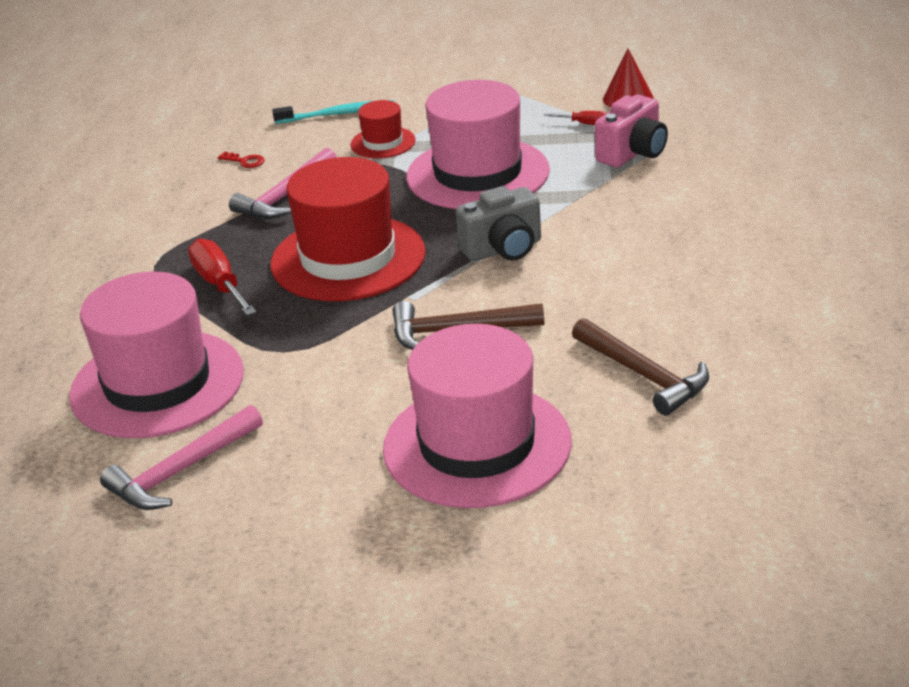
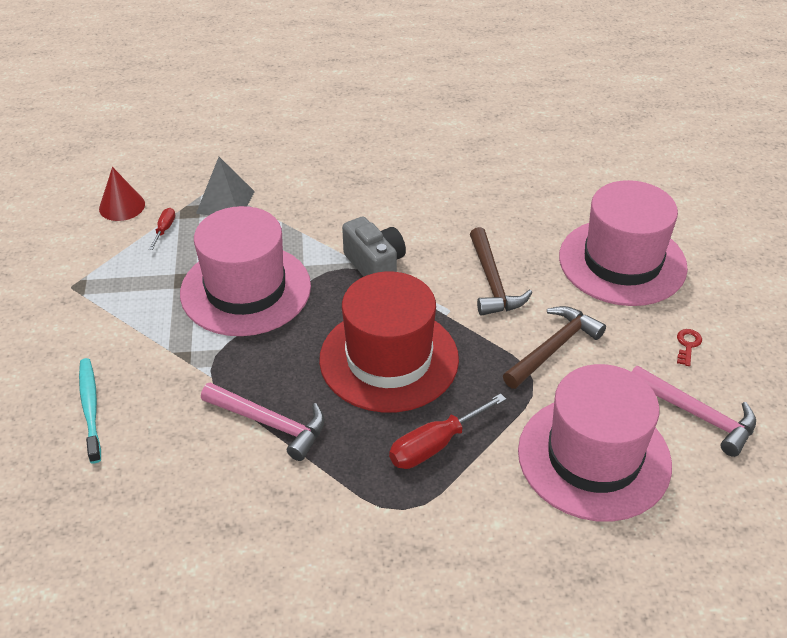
camera: 100 degrees left, 10 degrees up
red key [218,152,265,168] -> red key moved to [677,329,702,366]
red hat [350,100,416,158] -> none
brown hammer [572,318,709,415] -> brown hammer moved to [503,306,606,389]
pink camera [595,95,668,167] -> grey pyramid [196,157,255,215]

